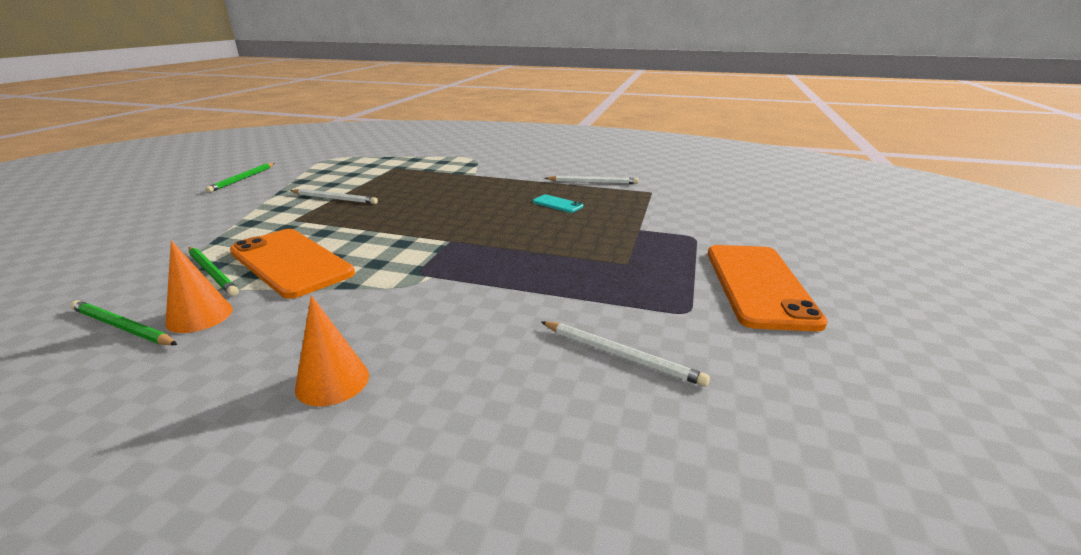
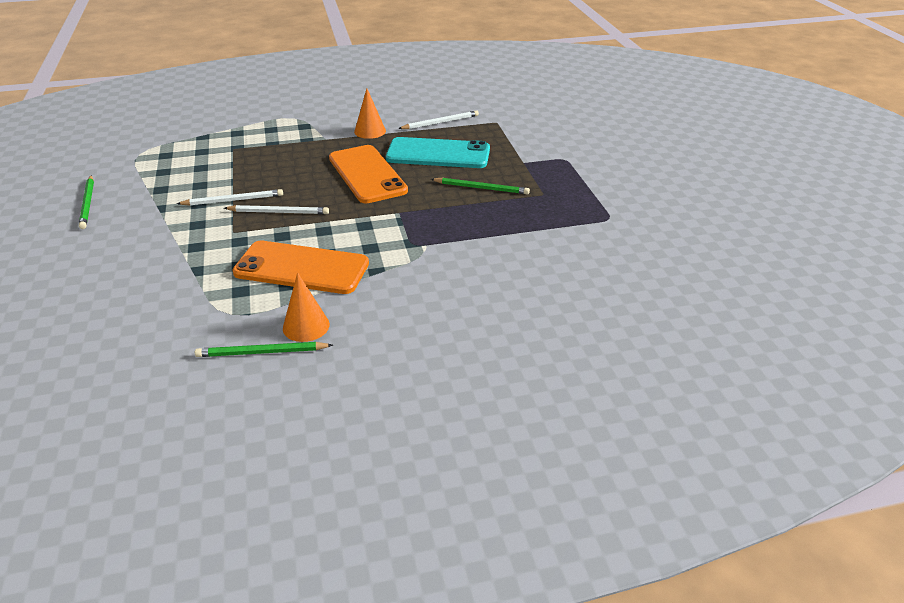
camera: 30 degrees left, 10 degrees up
green pencil [188,247,239,296] -> green pencil moved to [431,178,530,195]
orange cone [295,295,369,406] -> orange cone moved to [354,89,386,139]
turquoise phone [532,195,583,213] -> turquoise phone [386,137,490,168], size x2.27
white pencil [541,321,710,387] -> white pencil moved to [224,205,329,214]
orange phone [708,245,828,332] -> orange phone moved to [329,145,408,203]

